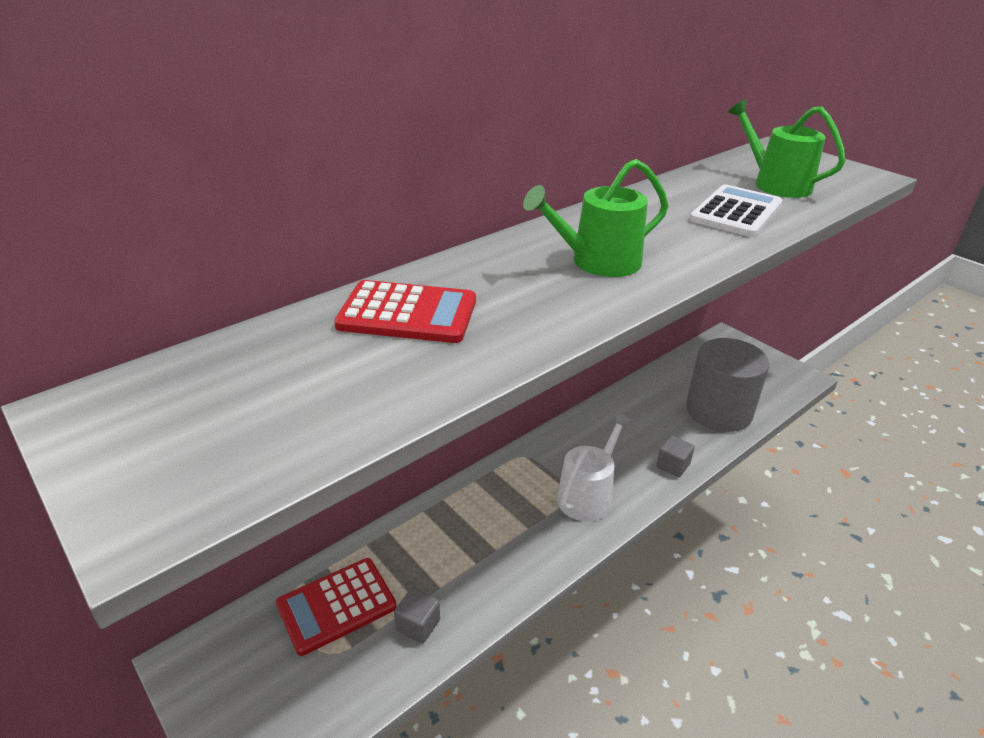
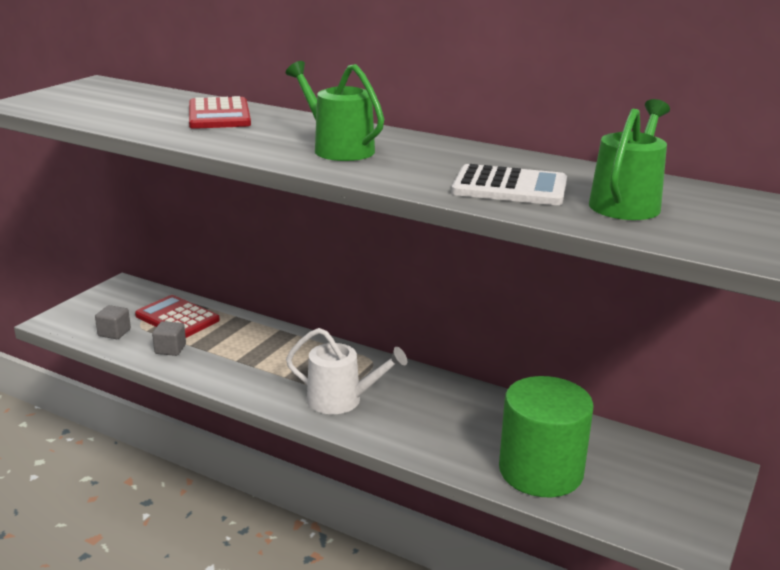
camera: 70 degrees right, 10 degrees down
grey cube [656,435,695,477] -> grey cube moved to [95,305,131,339]
grey cylinder [686,338,769,432] -> green cylinder [499,376,594,497]

